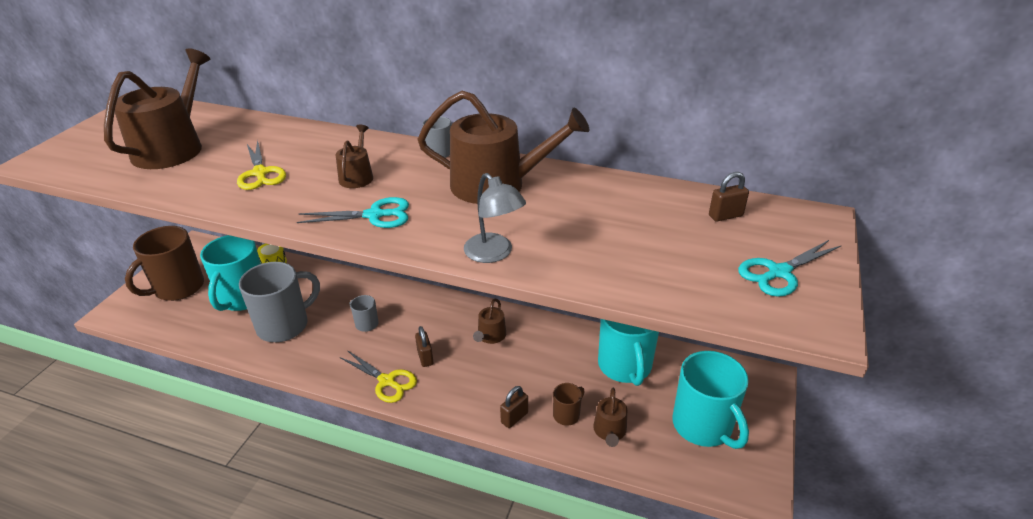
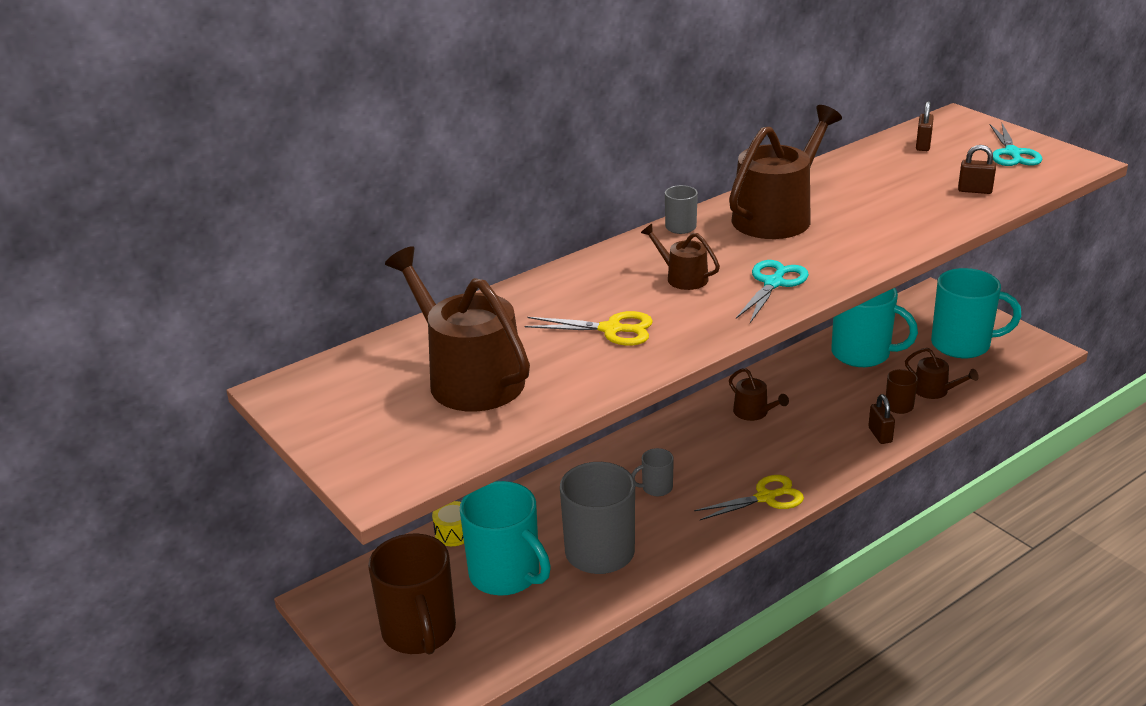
camera: 55 degrees left, 5 degrees down
brown padlock [415,326,433,367] -> brown padlock moved to [958,145,996,194]
grey lamp [464,173,526,263] -> none

